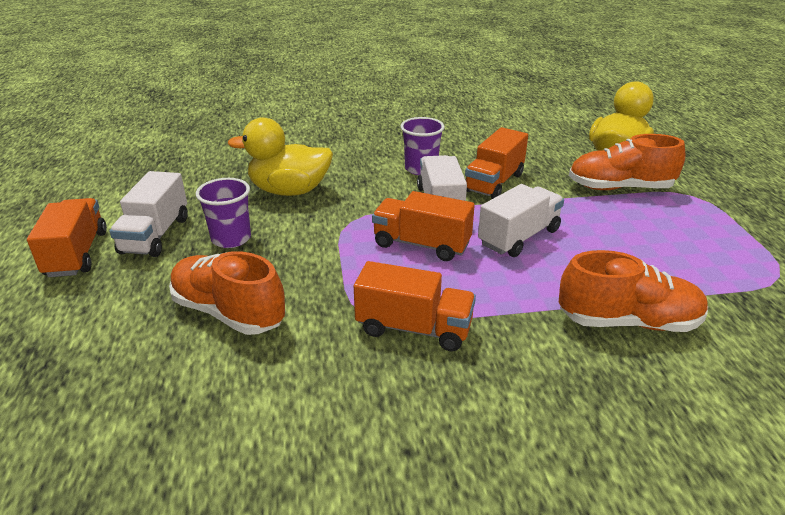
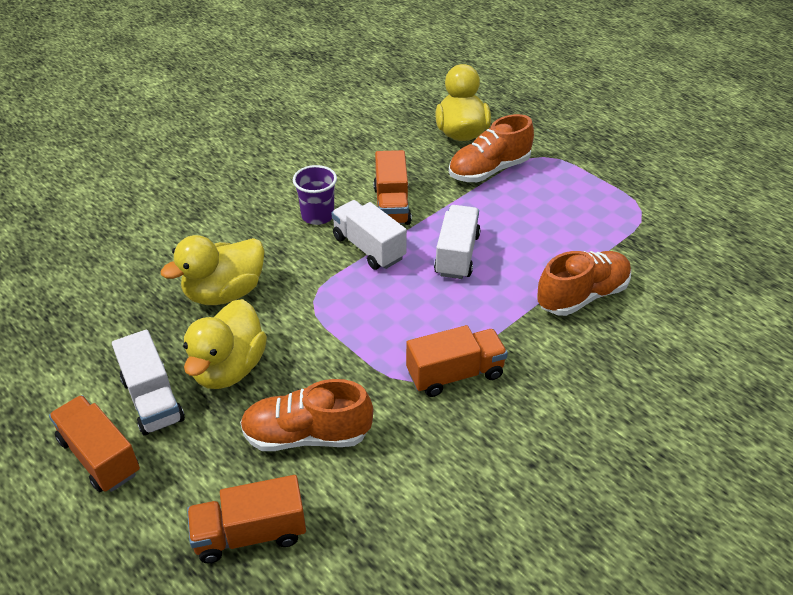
camera: 35 degrees left, 10 degrees up
purple cup [196,178,251,248] -> yellow duck [183,299,267,389]
orange truck [372,191,475,261] -> orange truck moved to [187,475,306,563]

